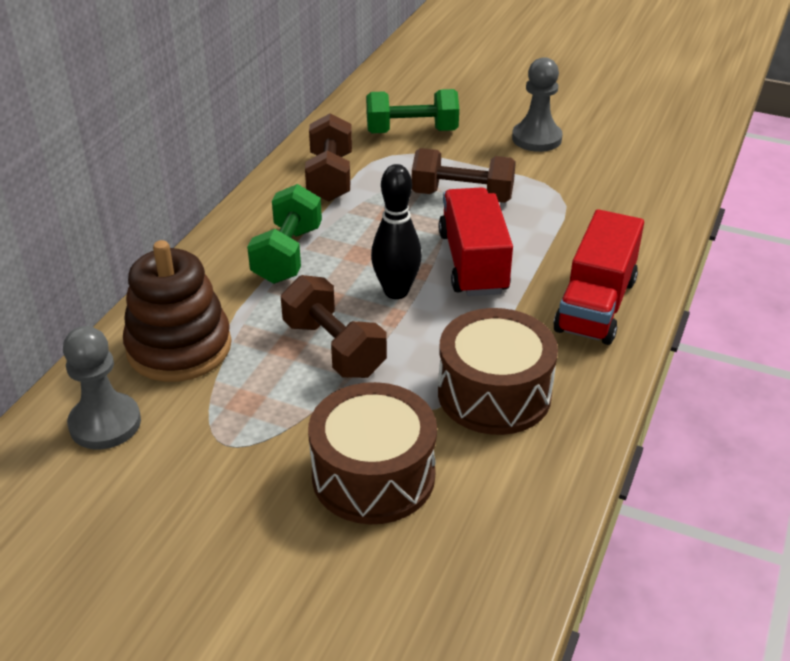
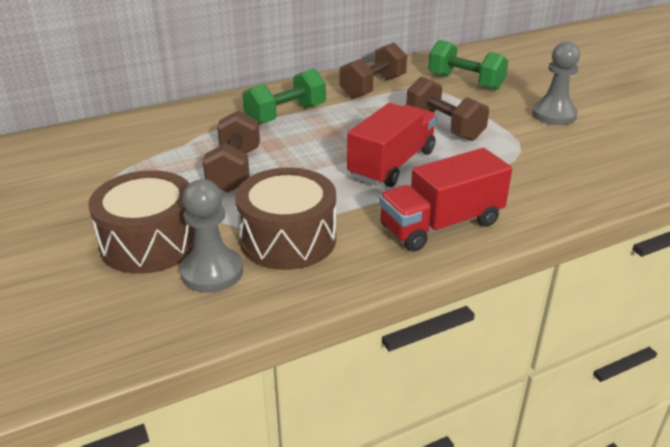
camera: 40 degrees right, 5 degrees down
grey pawn [63,326,141,449] -> grey pawn moved to [180,179,243,293]
brown stacking toy [123,240,232,382] -> none
black bowling pin [371,164,422,299] -> none

